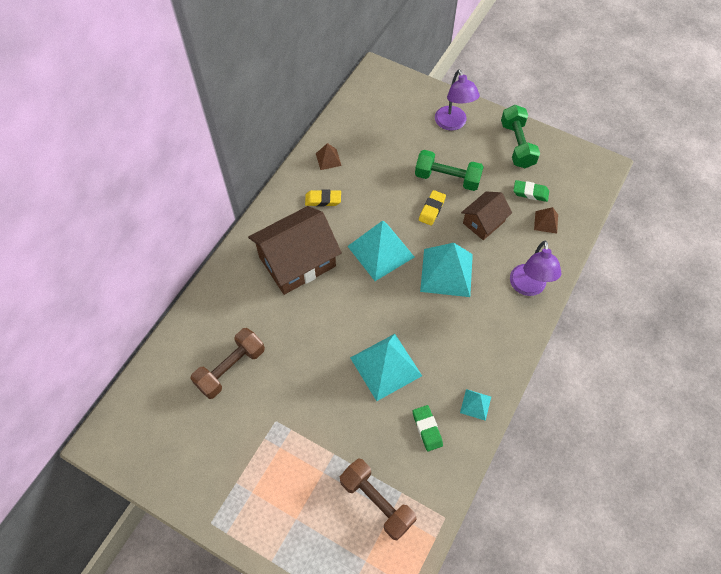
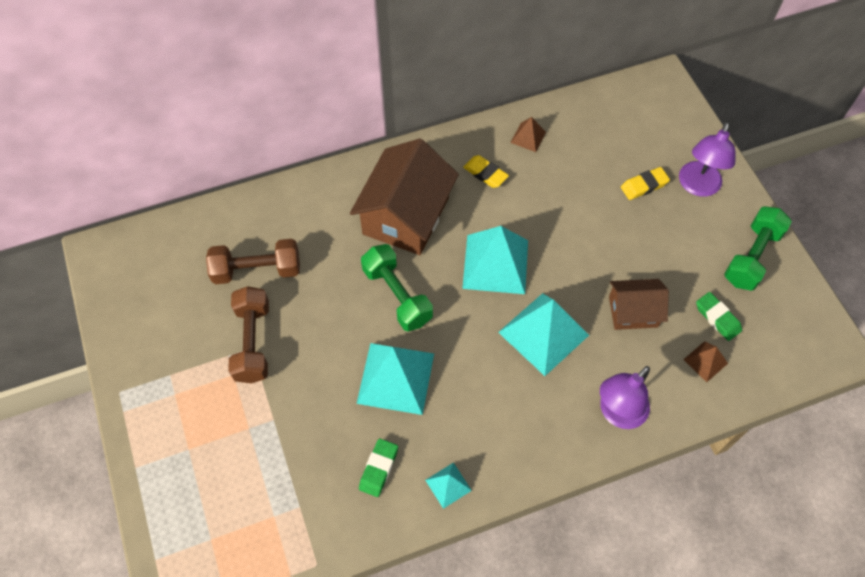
camera: 40 degrees right, 0 degrees up
brown house [248,206,342,295] -> brown house turned 75 degrees counterclockwise [350,139,459,255]
brown dumbbell [340,458,417,540] -> brown dumbbell moved to [228,286,269,383]
green dumbbell [415,150,484,191] -> green dumbbell moved to [361,244,433,332]
yellow eraser [419,190,446,226] -> yellow eraser moved to [621,167,670,200]

